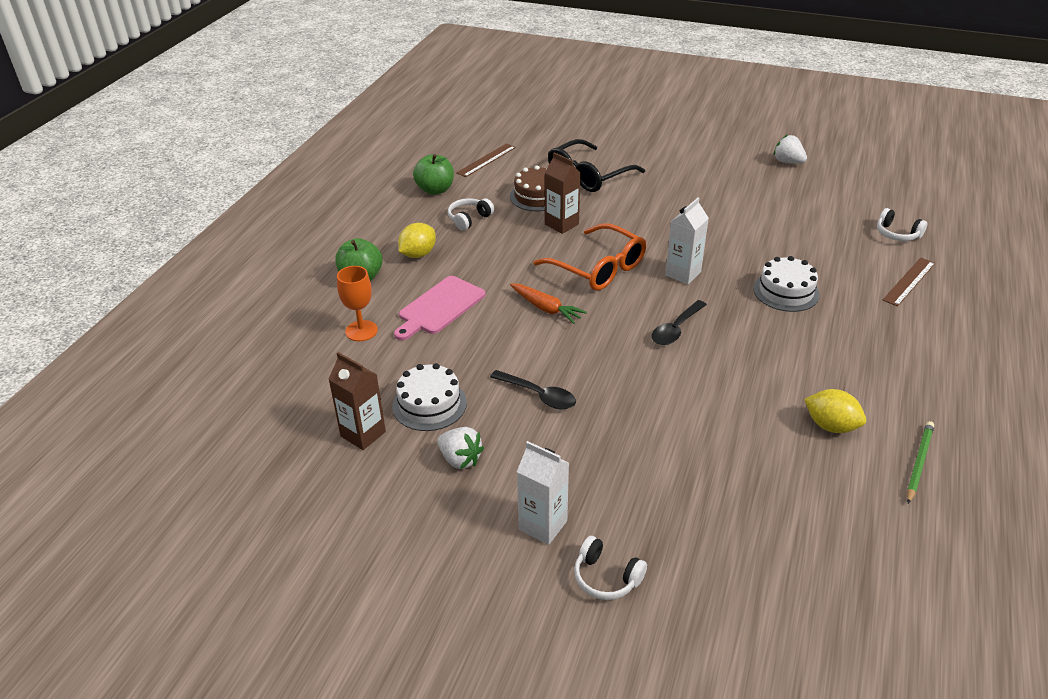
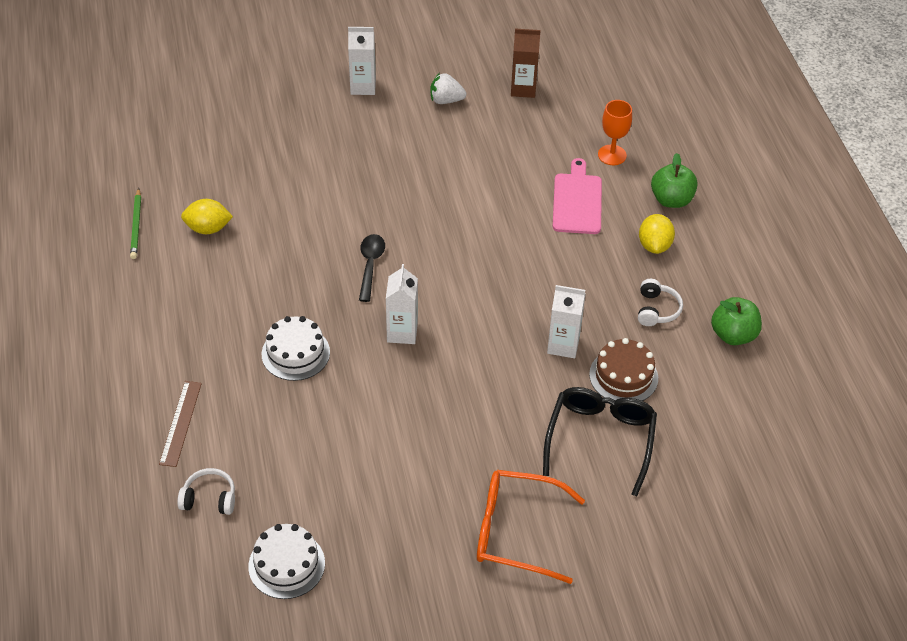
camera: 145 degrees right, 10 degrees up
white cake [392,363,467,431] -> white cake moved to [248,524,325,599]
brown ruler [456,143,516,177] -> none
black spoon [490,370,576,410] -> none
orange carrot [510,283,587,324] -> none
orange glasses [534,223,646,291] -> orange glasses moved to [477,470,585,584]
brown carton [545,152,581,234] -> white carton [547,285,586,358]
white headphones [574,536,647,600] -> none
white strawberry [774,135,807,164] -> none

